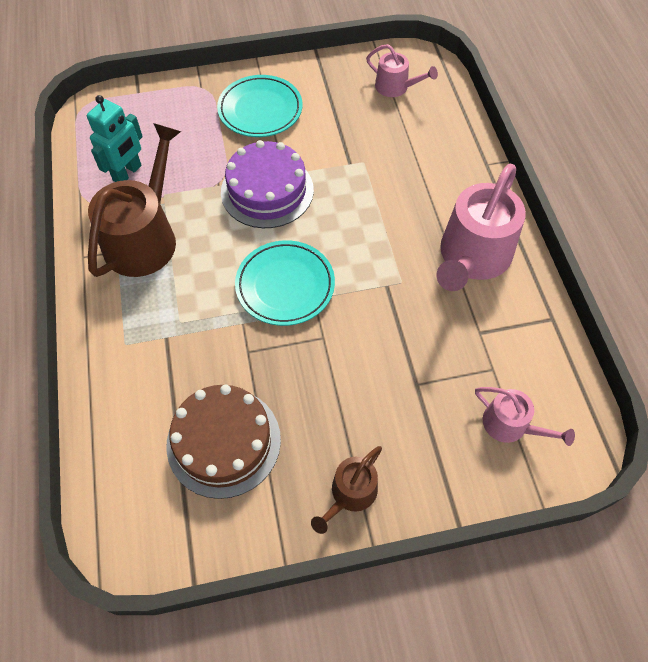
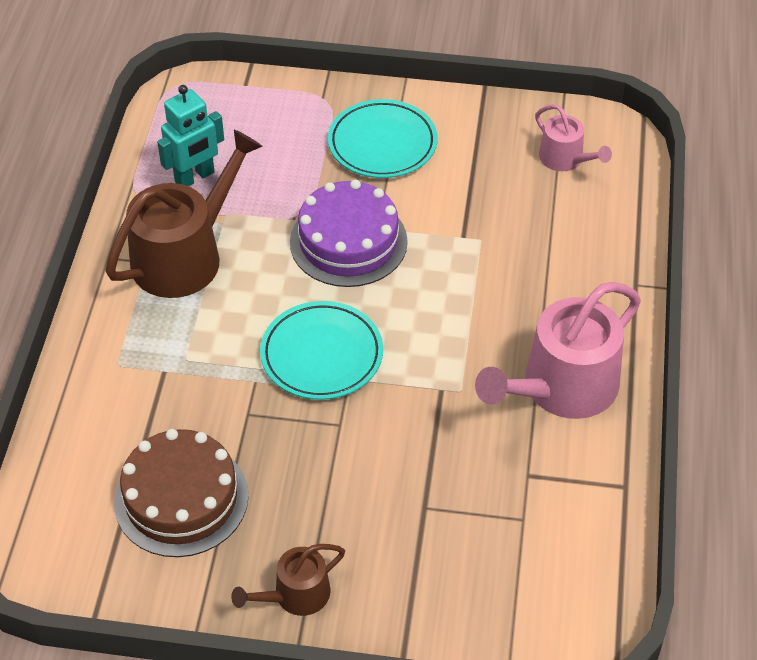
camera: 20 degrees right, 10 degrees down
pink watering can [475,387,575,446] -> none

